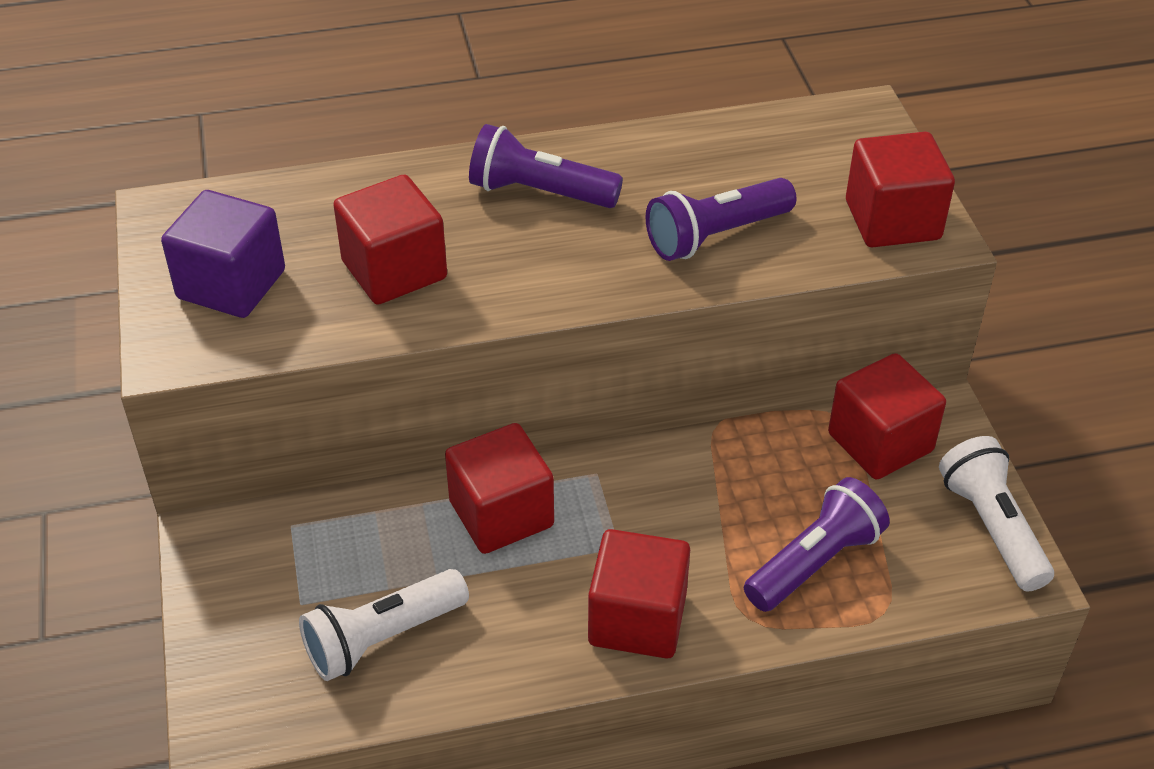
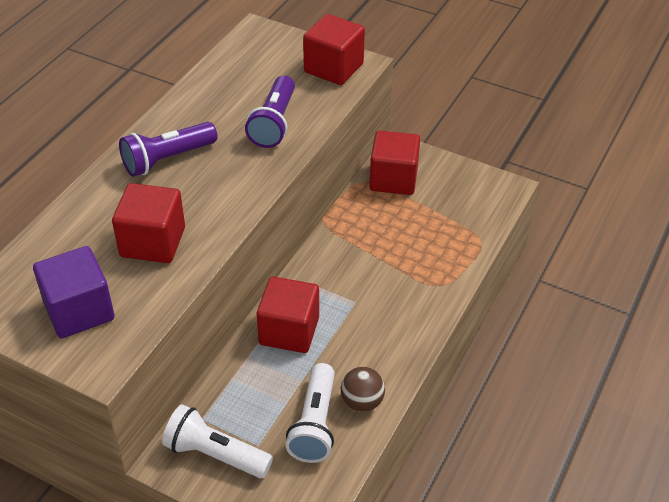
camera: 50 degrees left, 0 degrees up
red cube [588,529,690,659] -> none
purple flashlight [744,477,890,612] -> none
white flashlight [939,436,1054,591] -> white flashlight moved to [162,404,273,478]
none -> brown ball [341,367,385,412]

